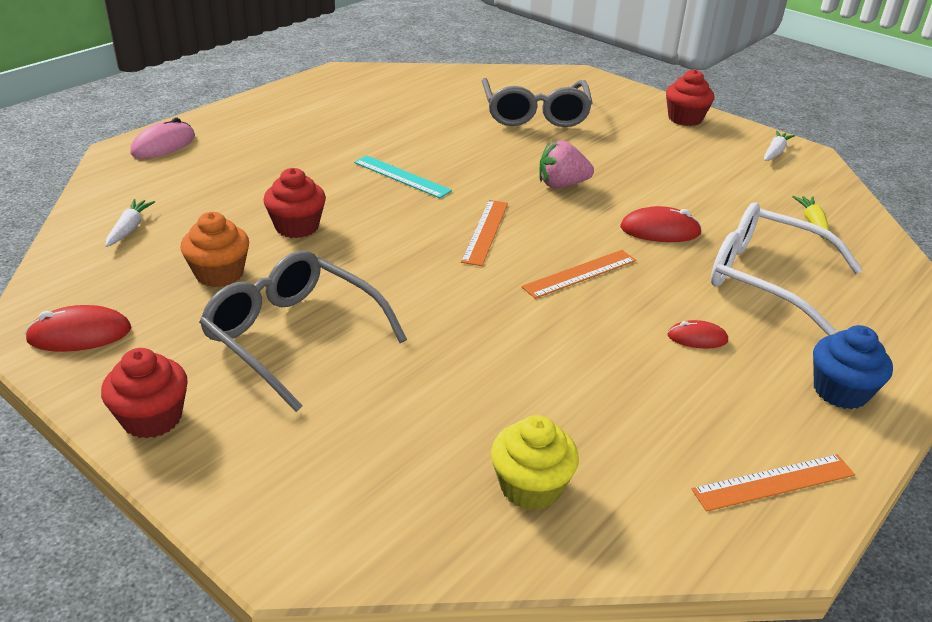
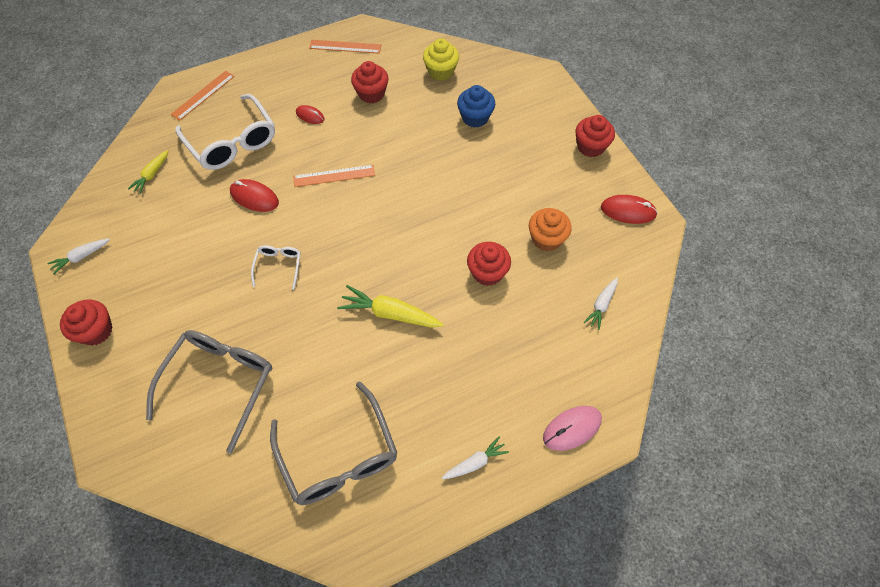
camera: 155 degrees left, 25 degrees up
grey glasses [199,251,407,412] -> grey glasses moved to [270,381,397,505]
turquoise ruler [354,155,452,198] -> yellow carrot [337,285,444,327]
orange ruler [461,200,508,266] -> orange ruler moved to [171,71,235,121]
pink strawberry [539,140,594,188] -> white glasses [251,245,300,290]
blue cupcake [813,325,893,409] -> blue cupcake moved to [457,85,495,128]
none -> red cupcake [351,61,389,103]
none -> white carrot [442,436,509,479]

